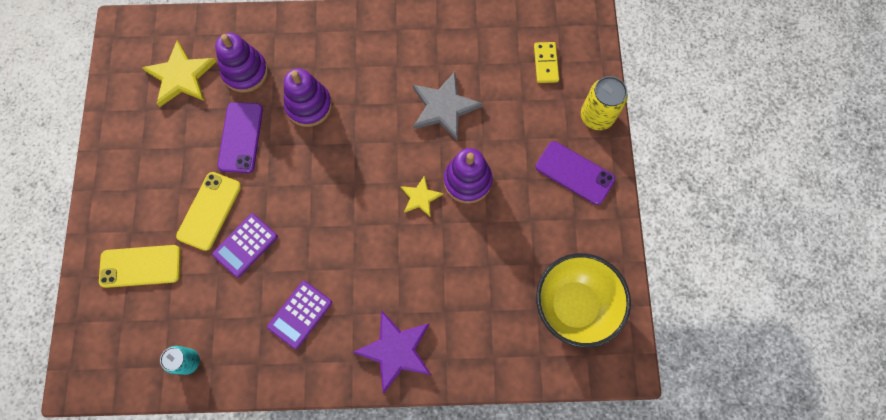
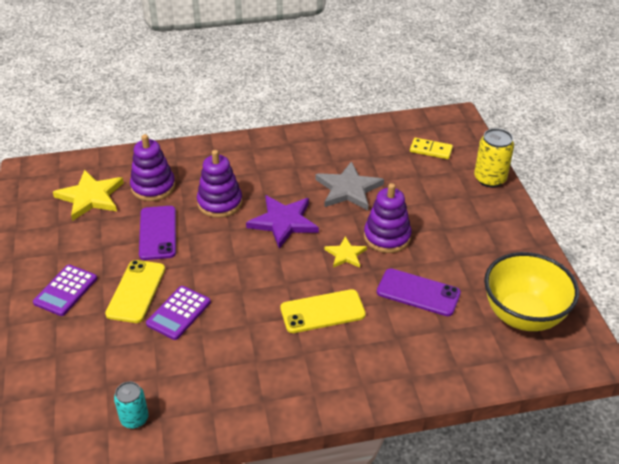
camera: 10 degrees left, 30 degrees down
yellow phone [99,245,181,288] -> yellow phone moved to [280,289,366,333]
purple calculator [267,281,332,349] -> purple calculator moved to [33,265,97,316]
purple star [353,310,431,394] -> purple star moved to [246,195,319,249]
yellow domino [534,42,559,83] -> yellow domino turned 60 degrees counterclockwise [410,138,453,159]
purple phone [536,141,615,205] -> purple phone moved to [377,268,461,316]

